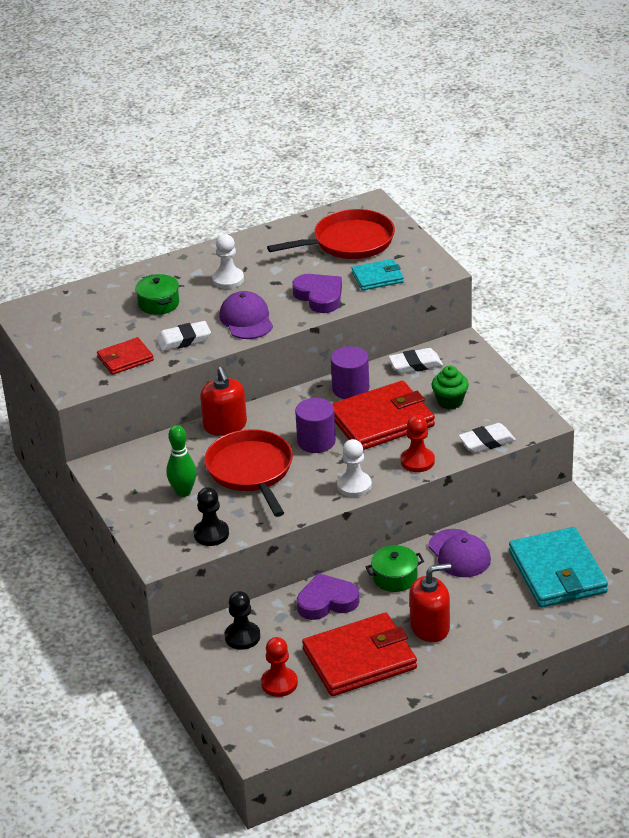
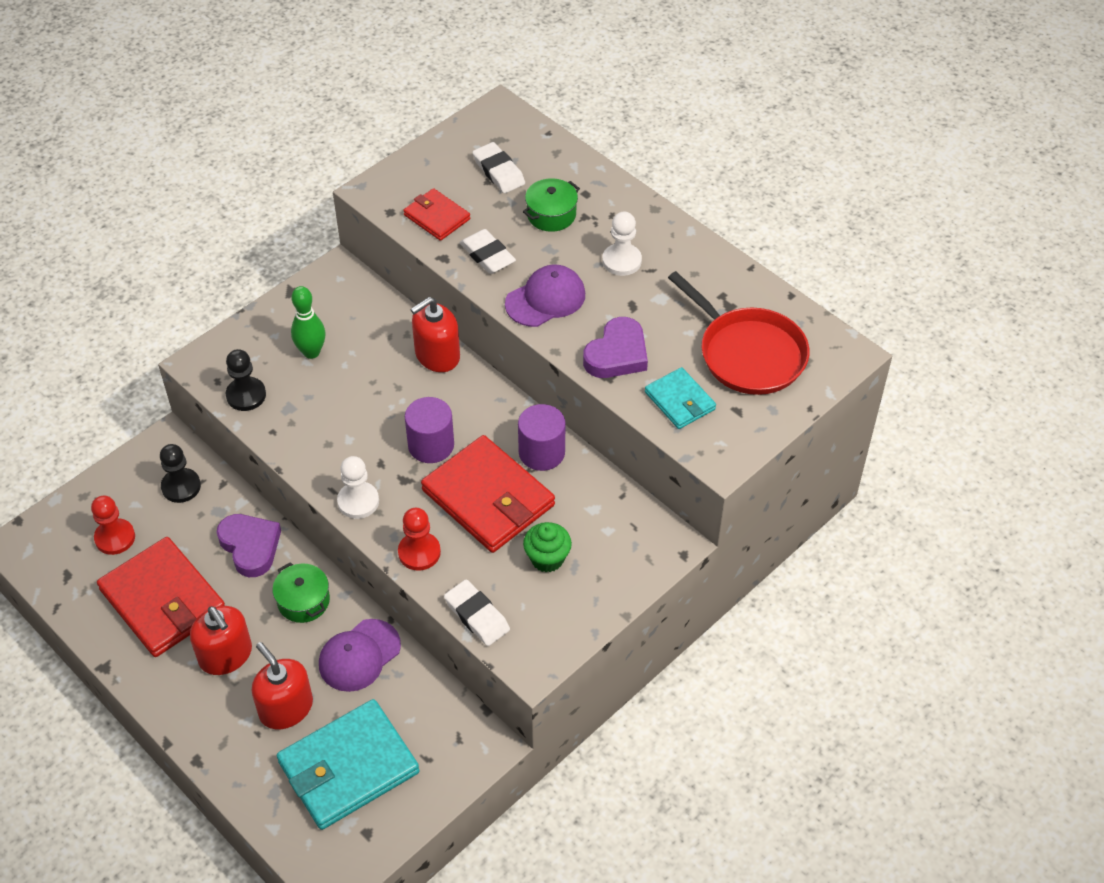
camera: 70 degrees right, 15 degrees up
red pan [204,429,293,517] -> none
white eraser [388,348,443,374] -> white eraser moved to [472,142,525,193]
none -> red soap dispenser [252,642,313,729]

